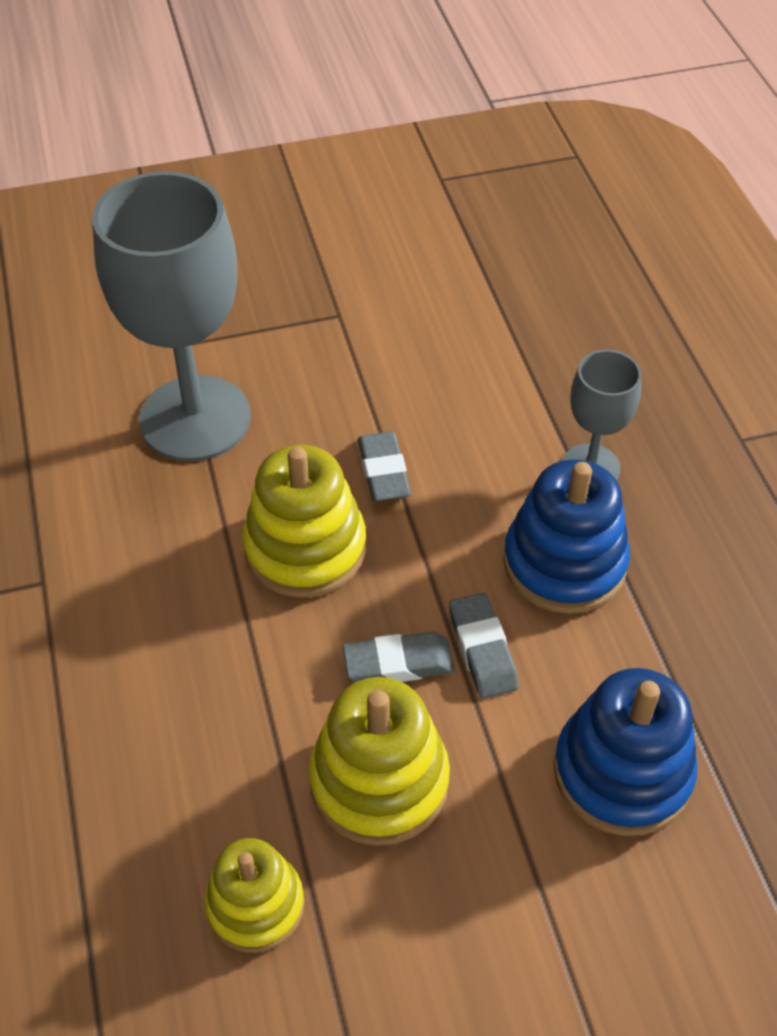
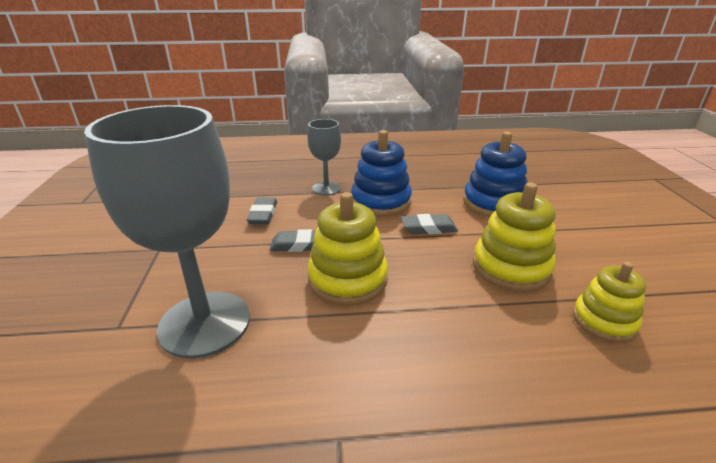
camera: 80 degrees left, 20 degrees down
grey eraser [343,632,455,682] -> grey eraser moved to [247,197,277,224]

